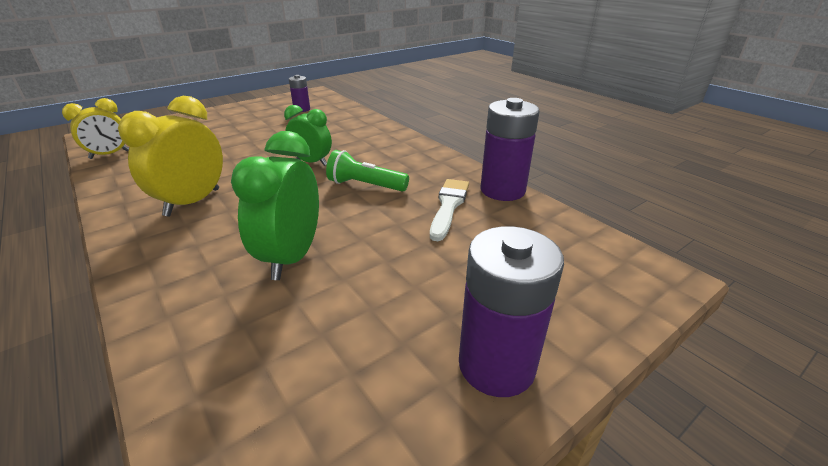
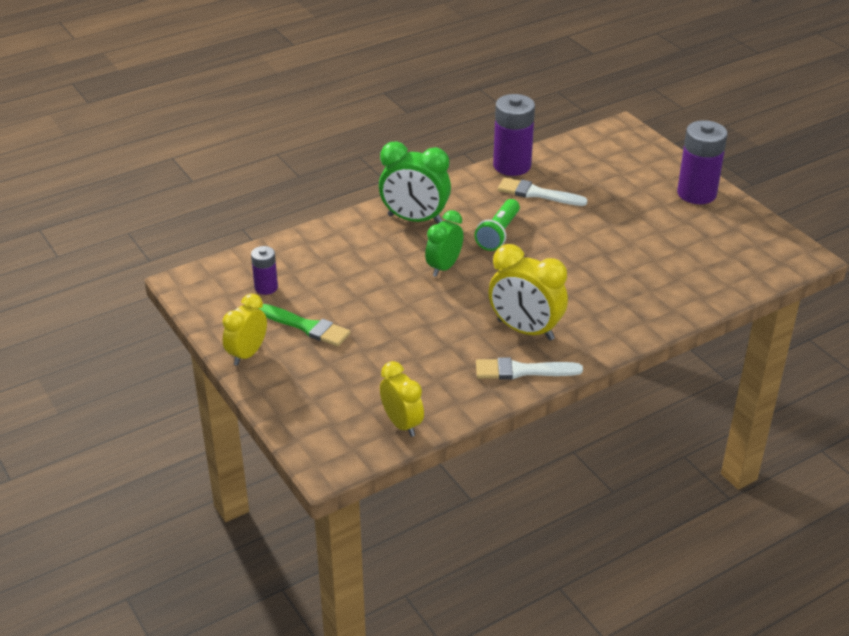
camera: 85 degrees left, 5 degrees up
green clock [231,131,319,280] -> green clock moved to [379,142,451,224]
none -> yellow clock [222,293,267,366]
none -> green brush [258,304,350,347]
none -> white brush [476,357,583,380]

